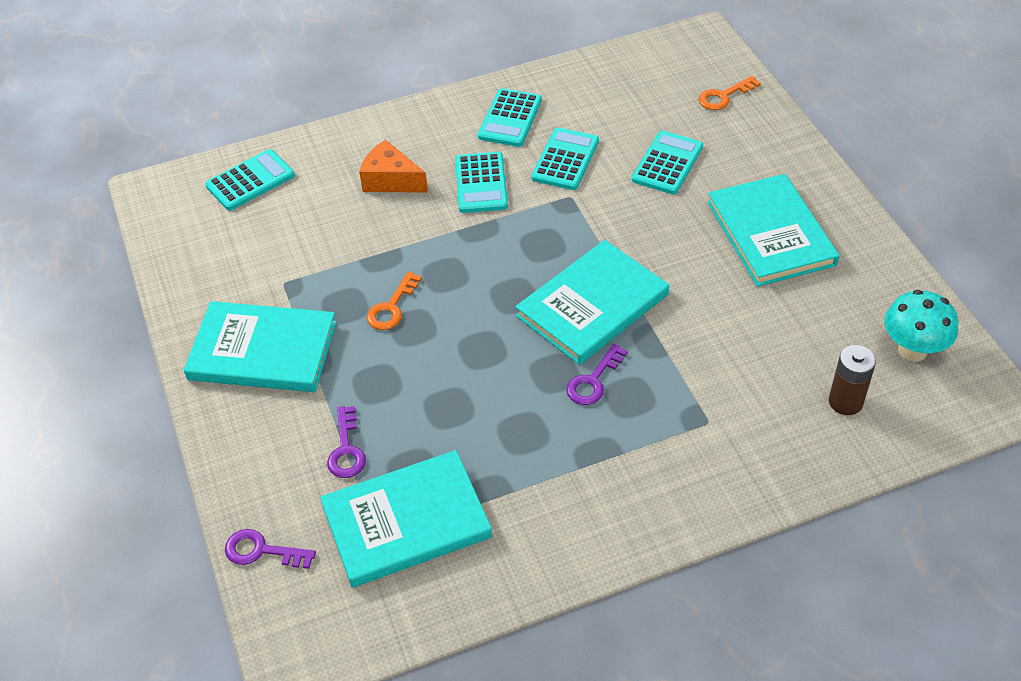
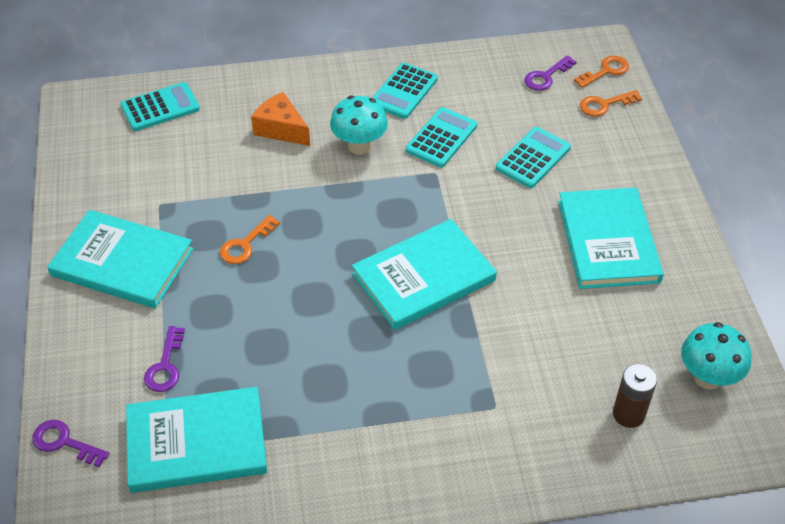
camera: 10 degrees right, 0 degrees up
turquoise calculator [455,152,508,213] -> turquoise mushroom [330,95,388,155]
purple key [566,344,628,405] -> purple key moved to [524,55,576,91]
none -> orange key [574,56,629,88]

